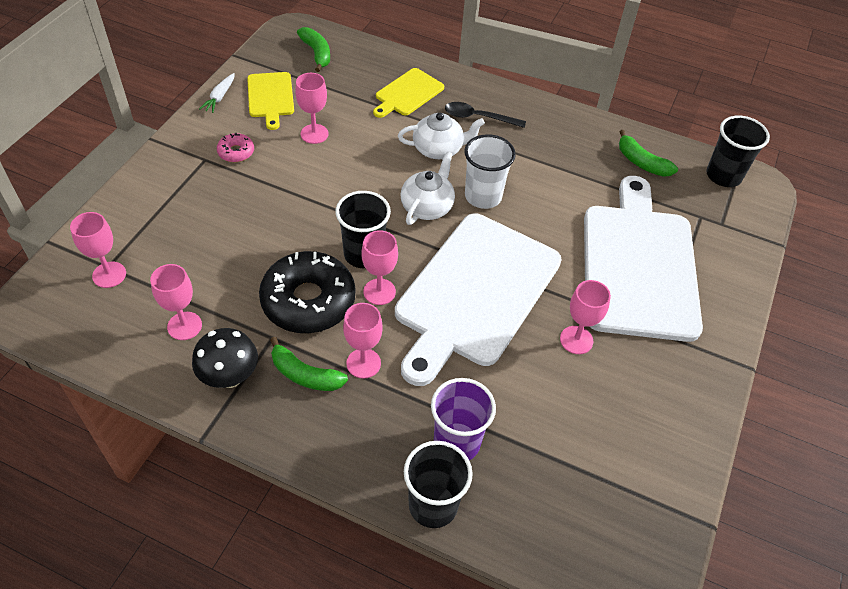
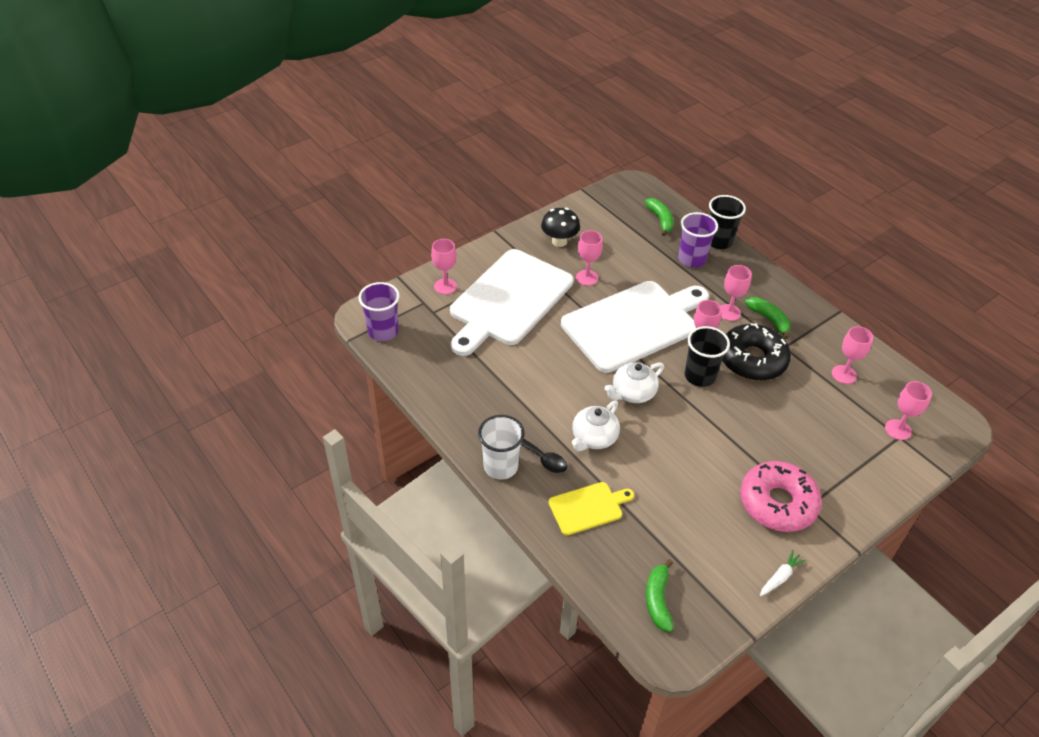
camera: 150 degrees left, 5 degrees down
black mushroom [192,328,258,388] -> black mushroom moved to [541,208,580,247]
pink donut [217,133,254,162] -> pink donut [740,461,822,532], size x2.24
yellow cutting board [247,72,294,130] -> none
pink goblet [295,73,329,144] -> pink goblet moved to [431,239,457,295]
white teapot [398,113,485,159] -> white teapot turned 75 degrees counterclockwise [572,400,620,451]
white cup [464,134,516,209] -> white cup moved to [478,415,524,480]
green banana [619,130,678,177] -> green banana moved to [645,198,674,236]
black cup [706,115,770,187] -> purple cup [358,282,400,341]

